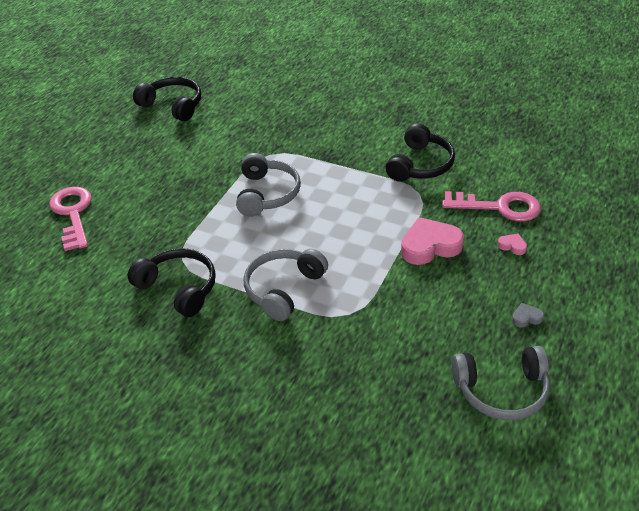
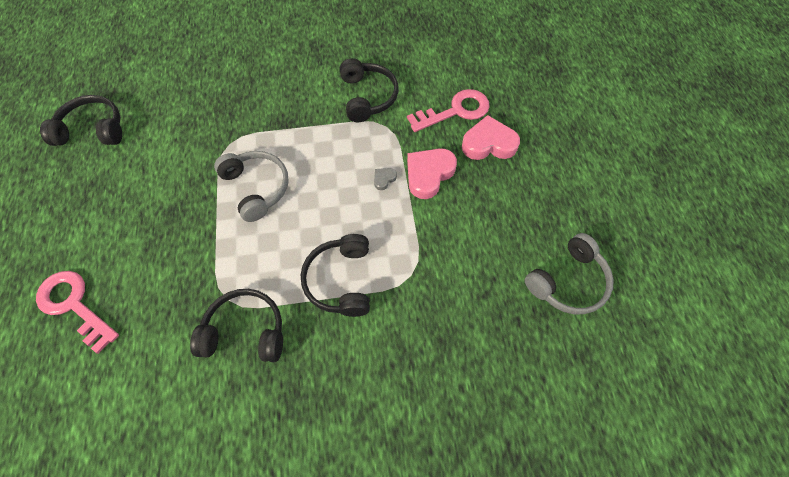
camera: 35 degrees left, 20 degrees up
grey headphones [243,249,328,321] -> black headphones [301,234,370,317]
pink heart [498,233,527,255] -> pink heart [462,115,520,160], size x2.20
grey heart [512,303,544,328] -> grey heart moved to [374,168,397,190]

